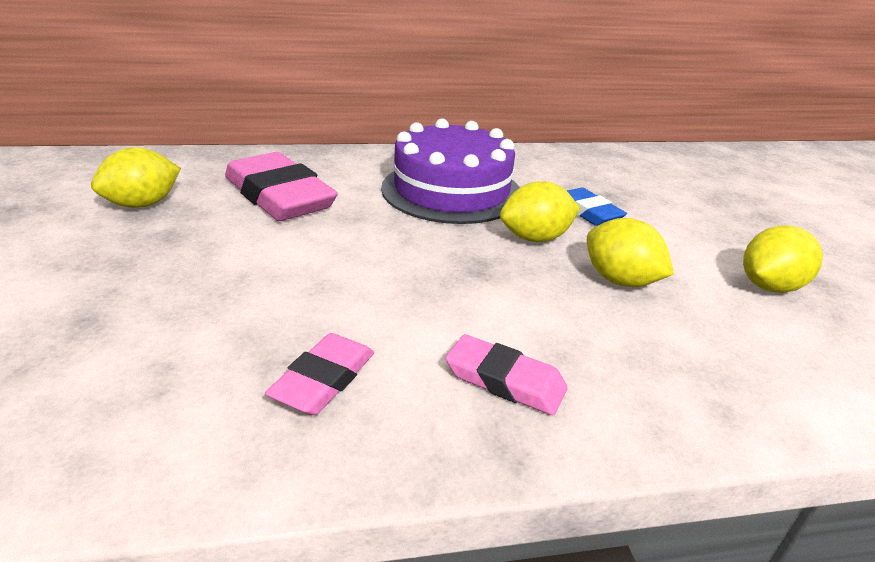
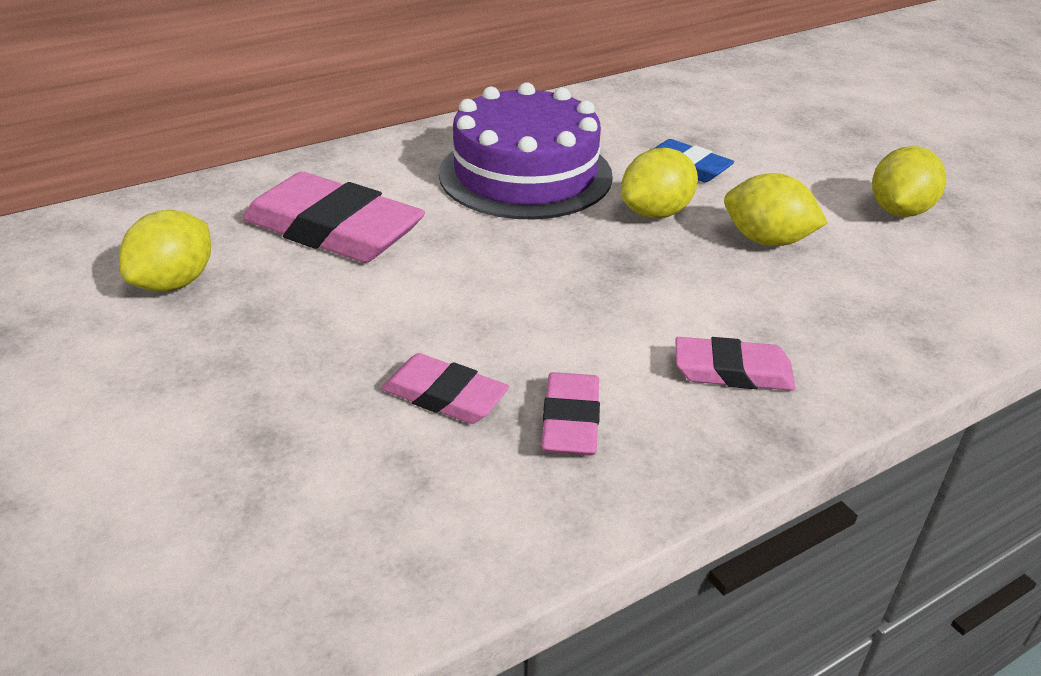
camera: 20 degrees left, 5 degrees up
none -> pink eraser [381,353,509,424]

